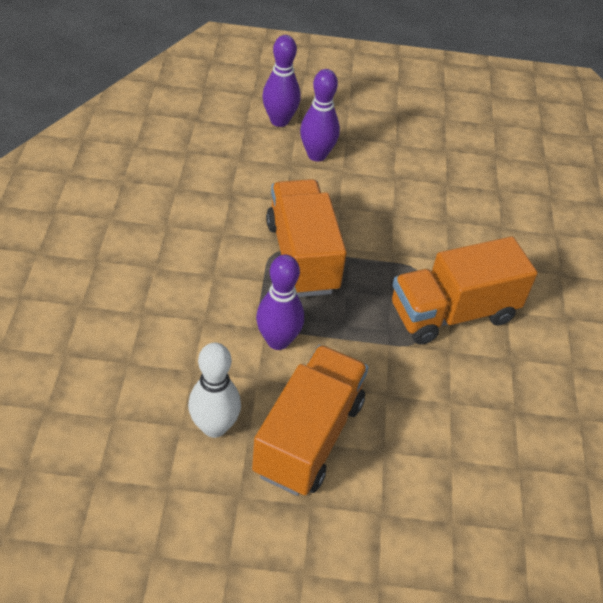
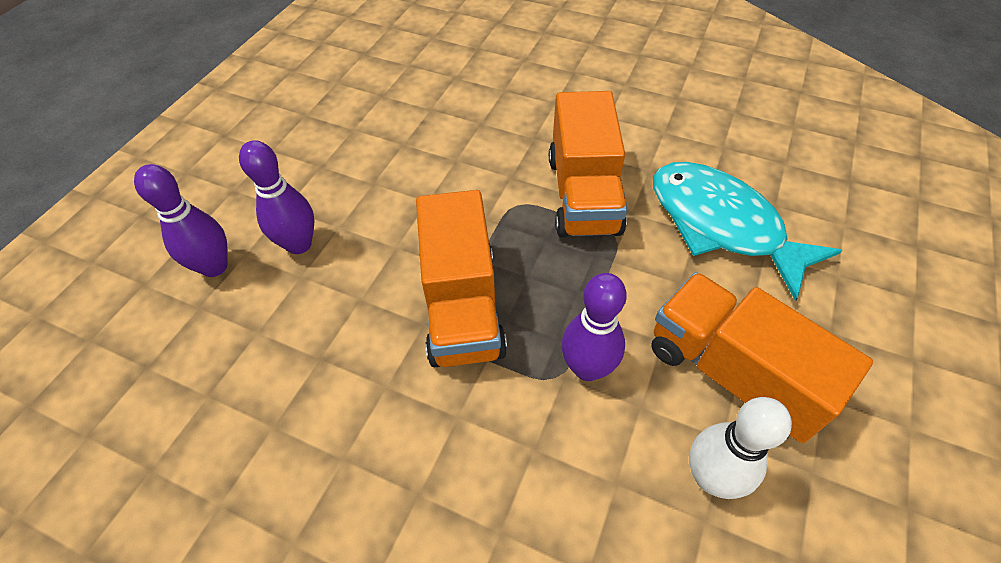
camera: 65 degrees left, 5 degrees up
orange truck [266,179,347,297] -> orange truck turned 105 degrees counterclockwise [416,190,507,368]
none -> turquoise fish [653,162,842,302]

